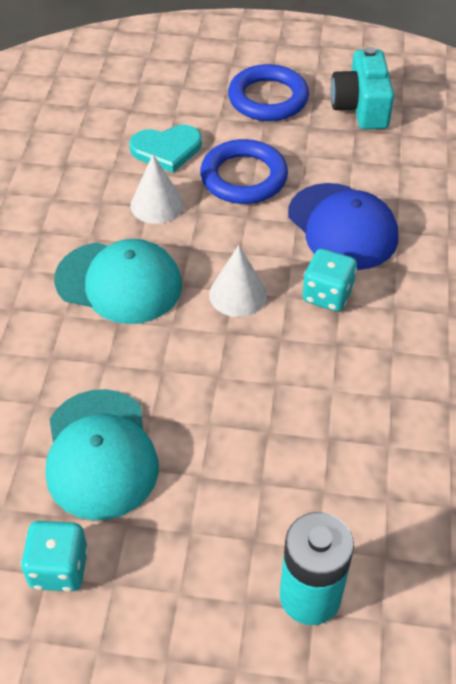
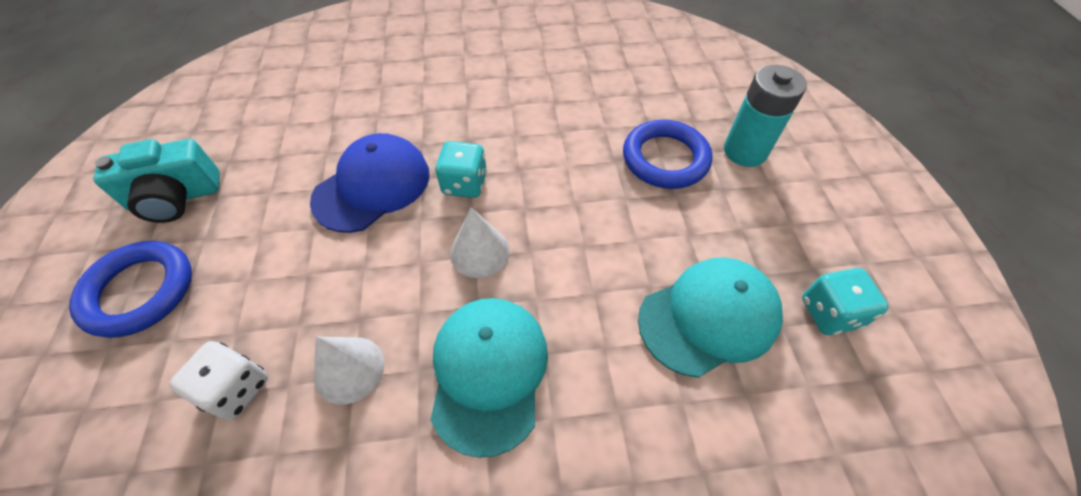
camera: 105 degrees left, 5 degrees up
turquoise heart [130,125,202,173] -> white dice [169,341,268,420]
blue ring [200,139,288,204] -> blue ring moved to [623,120,712,189]

